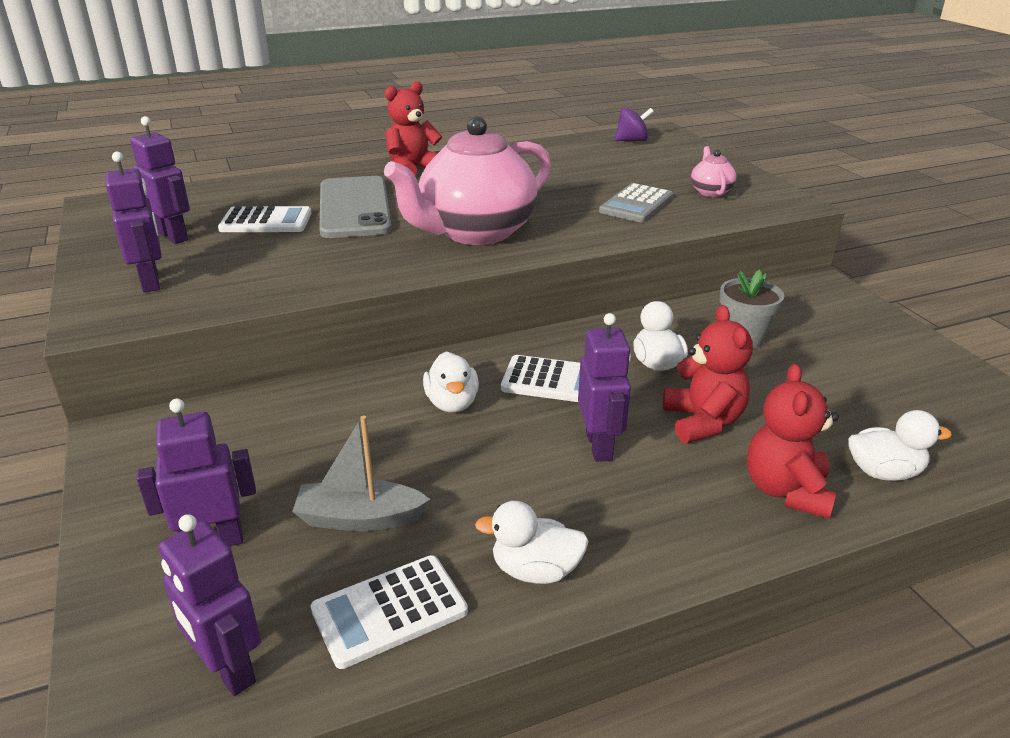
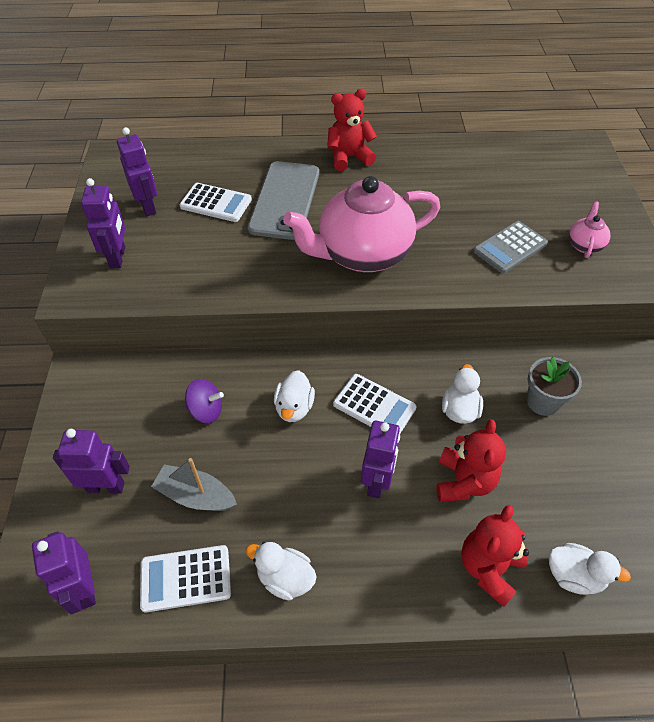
camera: 20 degrees right, 20 degrees up
purple spinning top [615,108,654,142] -> purple spinning top moved to [185,379,224,423]

